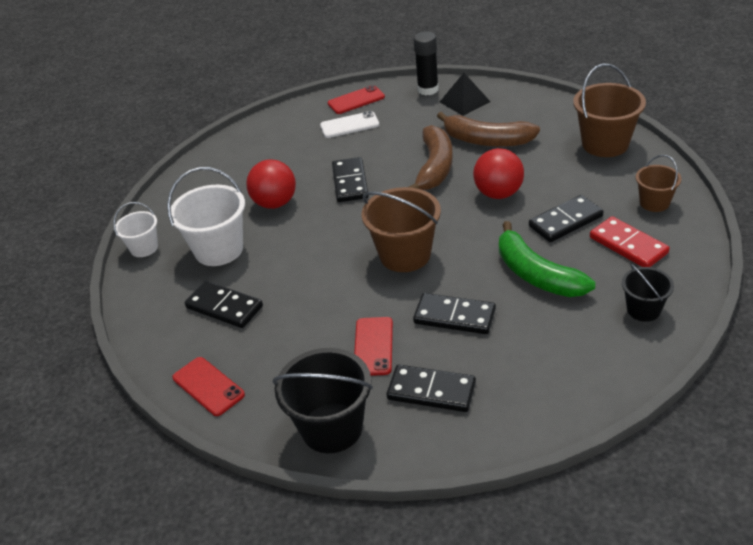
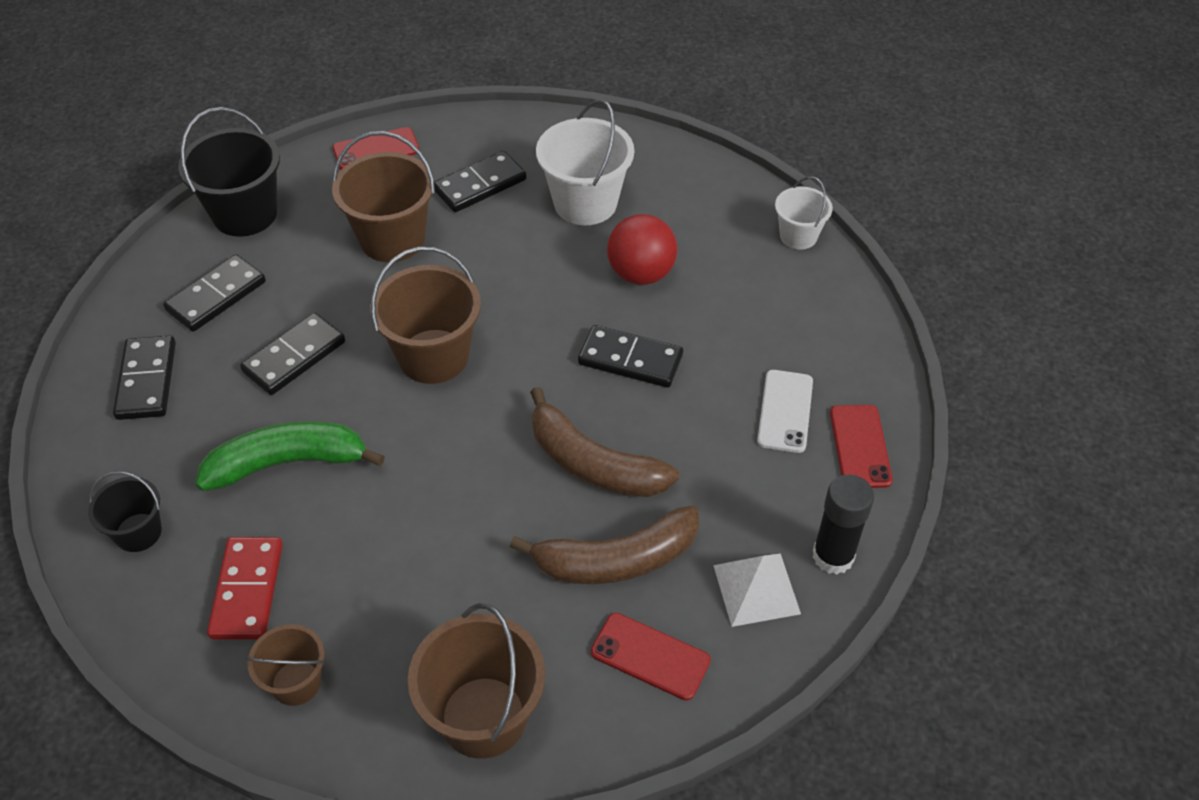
camera: 110 degrees right, 10 degrees up
white bucket [113,202,158,257] -> white bucket moved to [775,177,833,250]
red phone [354,317,393,376] -> red phone moved to [591,613,711,700]
brown banana [437,112,540,147] -> brown banana turned 150 degrees counterclockwise [510,505,699,584]
black pyramid [440,73,490,116] -> white pyramid [713,554,801,627]
red ball [473,148,524,199] -> none
black domino [529,195,604,242] -> black domino moved to [113,335,176,420]
red domino [590,216,670,267] -> red domino turned 75 degrees counterclockwise [207,537,283,640]
none -> brown bucket [332,131,435,262]

